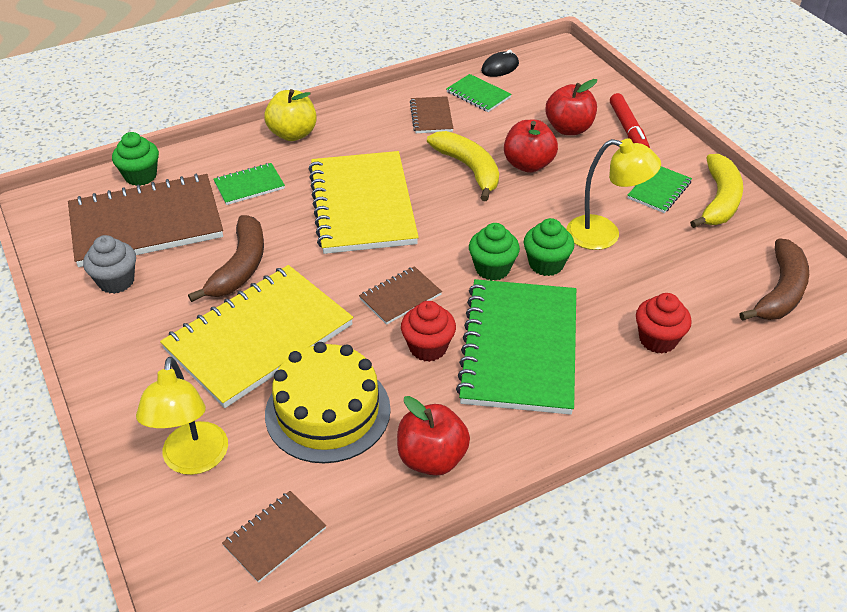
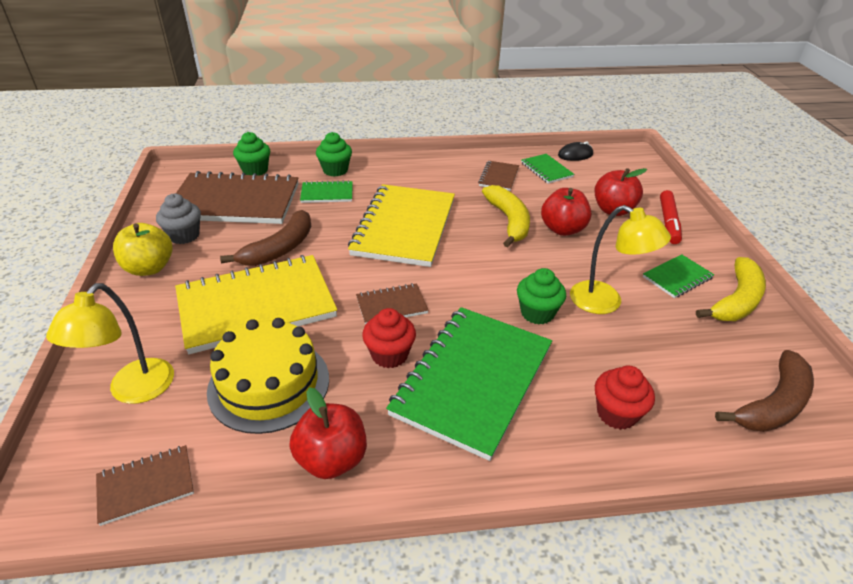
camera: 20 degrees right, 5 degrees down
yellow apple [264,89,317,141] -> yellow apple moved to [113,223,172,276]
green cupcake [469,223,520,281] -> green cupcake moved to [316,132,352,177]

